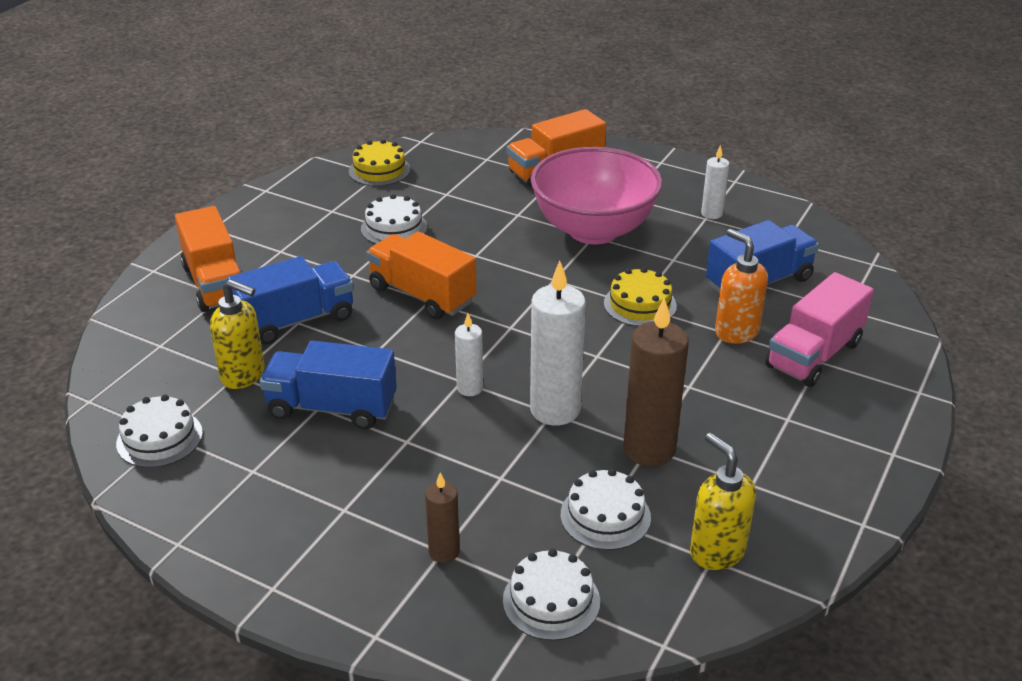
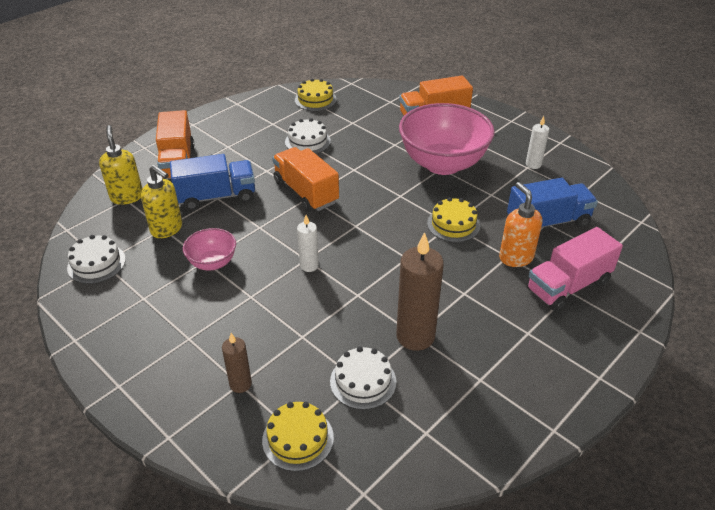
camera: 15 degrees right, 5 degrees up
blue truck [260,341,397,429] -> pink bowl [183,228,236,270]
white cake [503,549,600,641] -> yellow cake [262,402,334,471]
white candle [530,261,586,426] -> none
yellow soap dispenser [690,433,756,570] -> yellow soap dispenser moved to [99,125,143,205]

